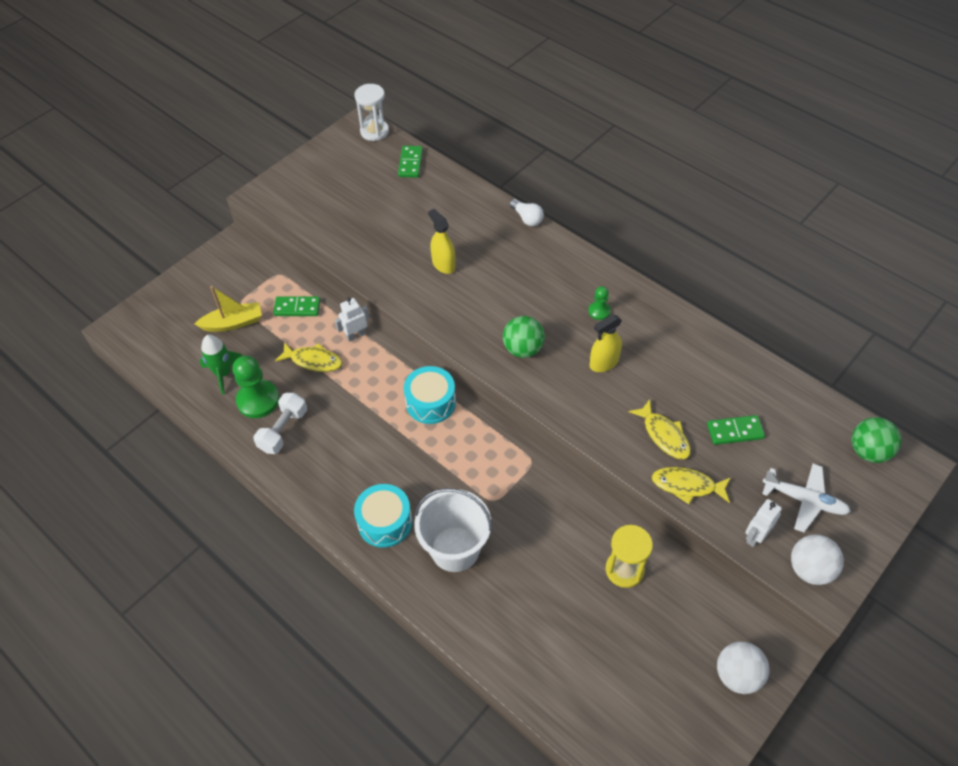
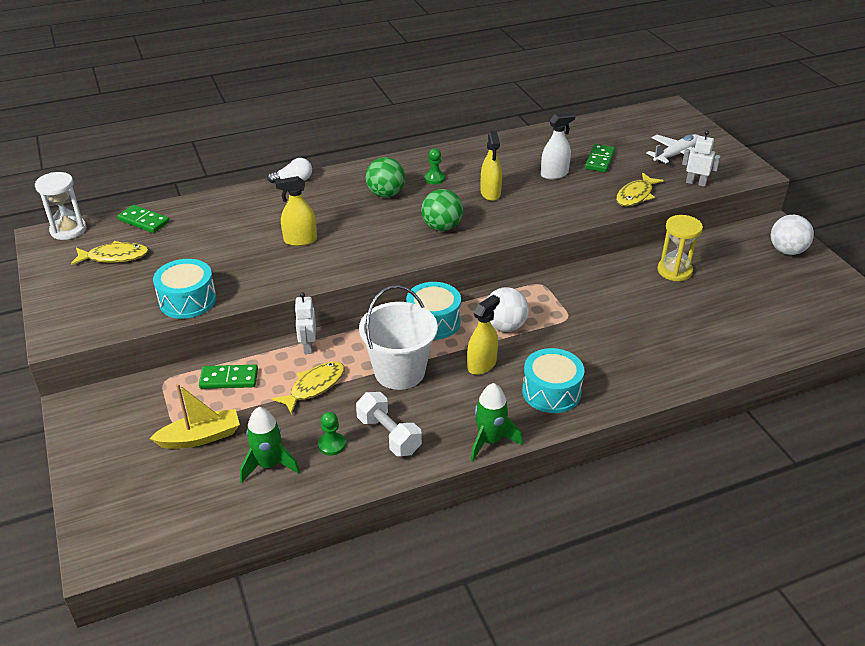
camera: 65 degrees left, 15 degrees down
yellow boat [194,286,262,332] -> yellow boat turned 60 degrees clockwise [149,384,240,449]
green pawn [233,356,279,418] -> green pawn [318,412,346,456], size x0.52
green domino [273,296,320,316] -> green domino turned 60 degrees clockwise [199,365,258,389]
white bucket [414,488,492,572] -> white bucket moved to [359,285,438,390]
yellow fish [629,399,691,460] -> yellow fish moved to [71,241,149,265]
white robot [746,499,782,547] -> white robot turned 135 degrees clockwise [682,130,721,187]
white ball [791,534,844,585] -> white ball moved to [488,287,529,332]
green ball [852,417,902,463] -> green ball moved to [366,157,405,198]
none -> turquoise drum [153,259,216,319]
none -> yellow spray bottle [467,295,500,375]
none -> green rocket [471,383,523,461]
none -> white spray bottle [541,112,576,179]

